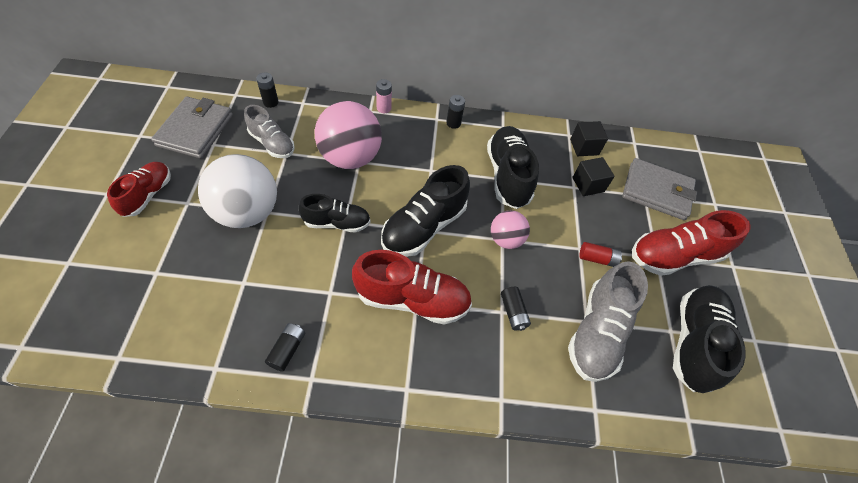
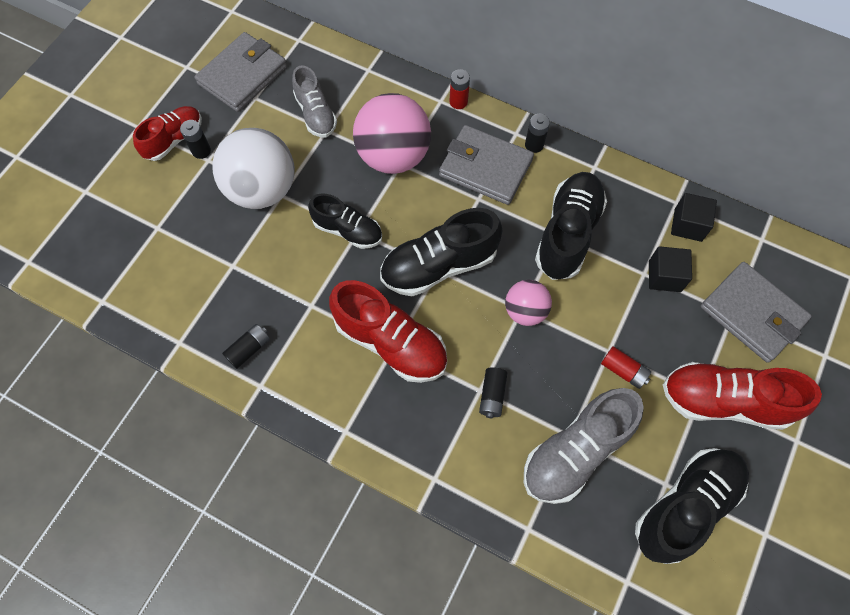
camera: 30 degrees right, 10 degrees up
black battery [256,73,279,108] -> black battery moved to [180,120,211,159]
pink battery [376,79,392,113] -> red battery [450,69,470,109]
none -> grey wallet [439,125,534,205]

